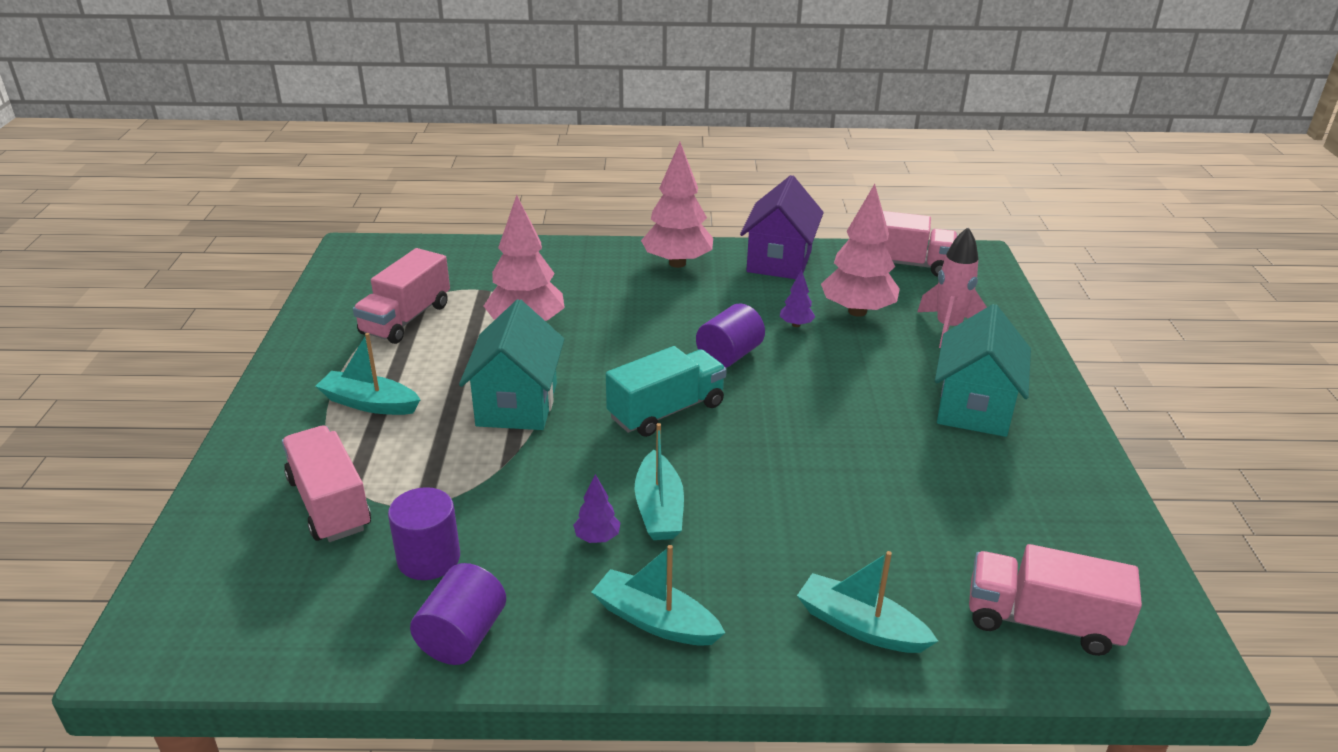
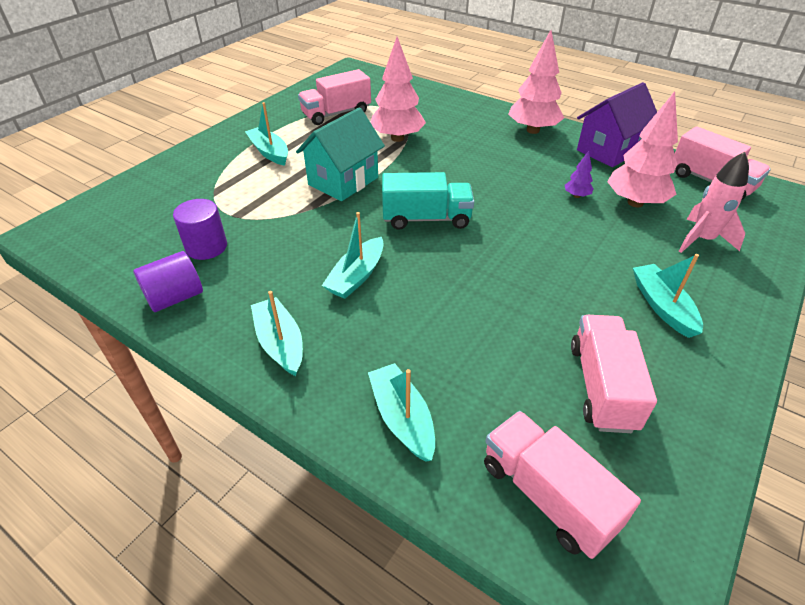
camera: 35 degrees right, 10 degrees up
pink truck [282,426,371,542] -> pink truck moved to [571,315,657,433]
purple tree [573,474,620,543] -> none
purple cylinder [696,304,765,368] -> none
turquoise house [935,304,1031,437] -> turquoise boat [633,254,703,338]

